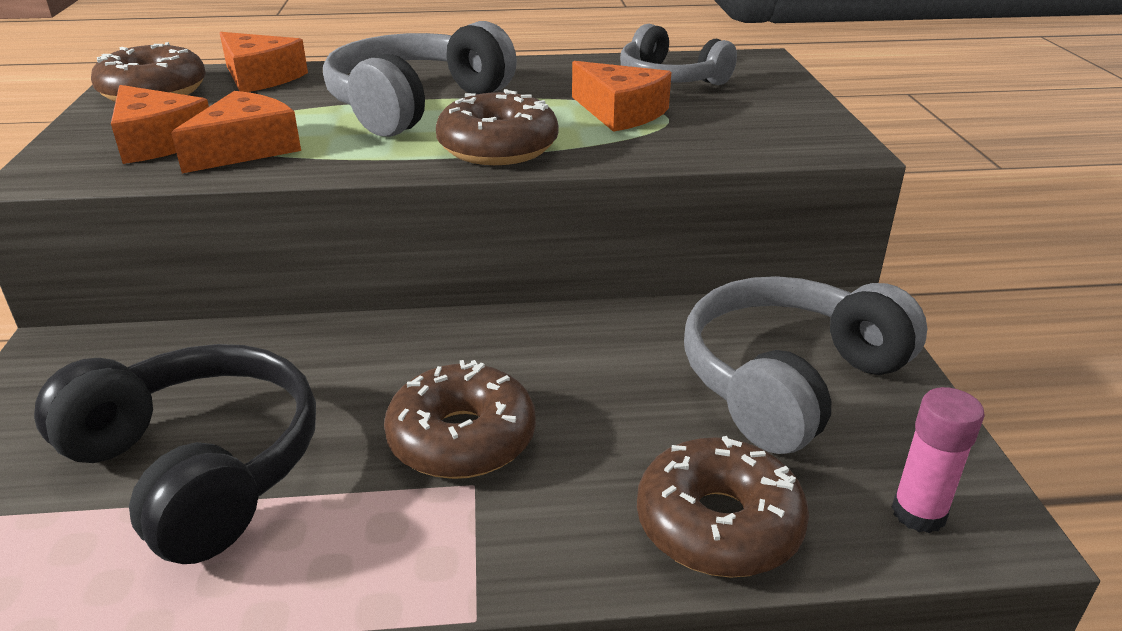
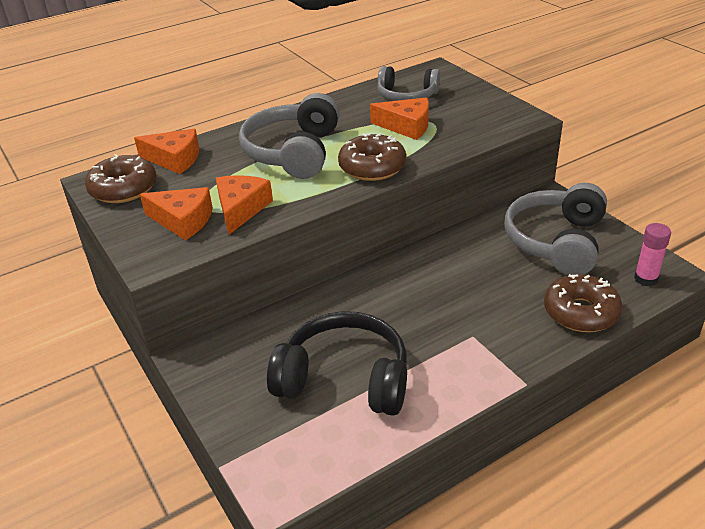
camera: 25 degrees left, 5 degrees up
brown donut [384,360,536,479] -> none

